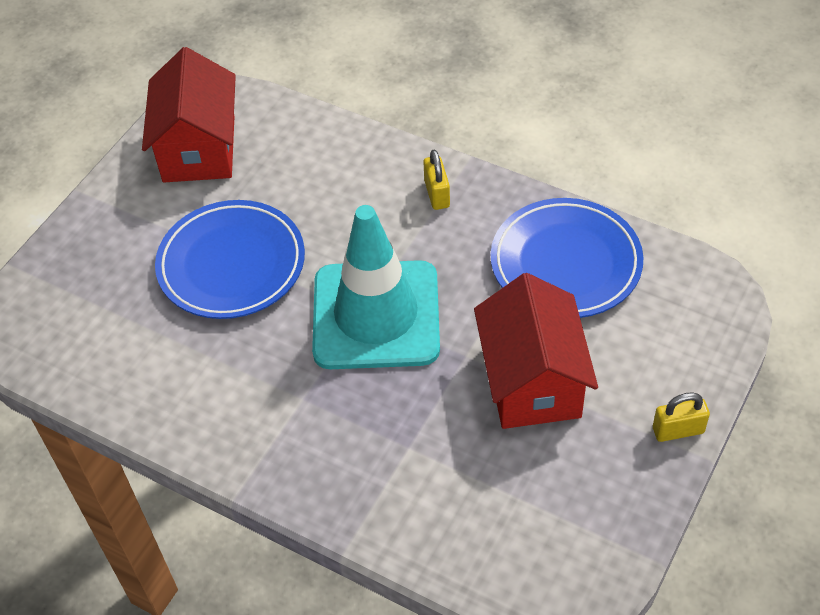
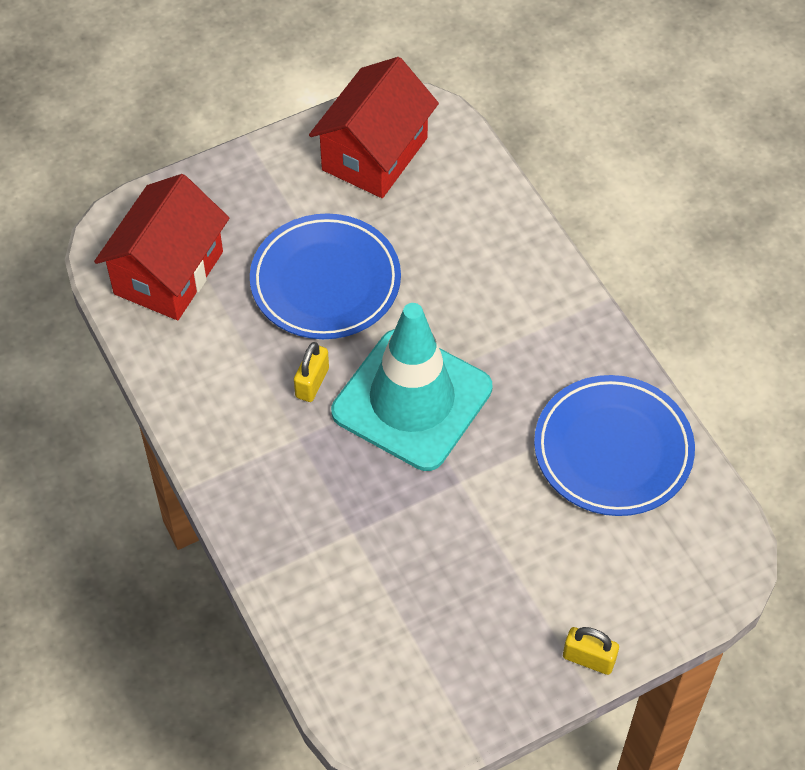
camera: 30 degrees right, 5 degrees up
yellow padlock [423,150,450,210] -> yellow padlock moved to [294,342,329,402]
red house [474,273,598,429] -> red house moved to [94,174,229,320]

